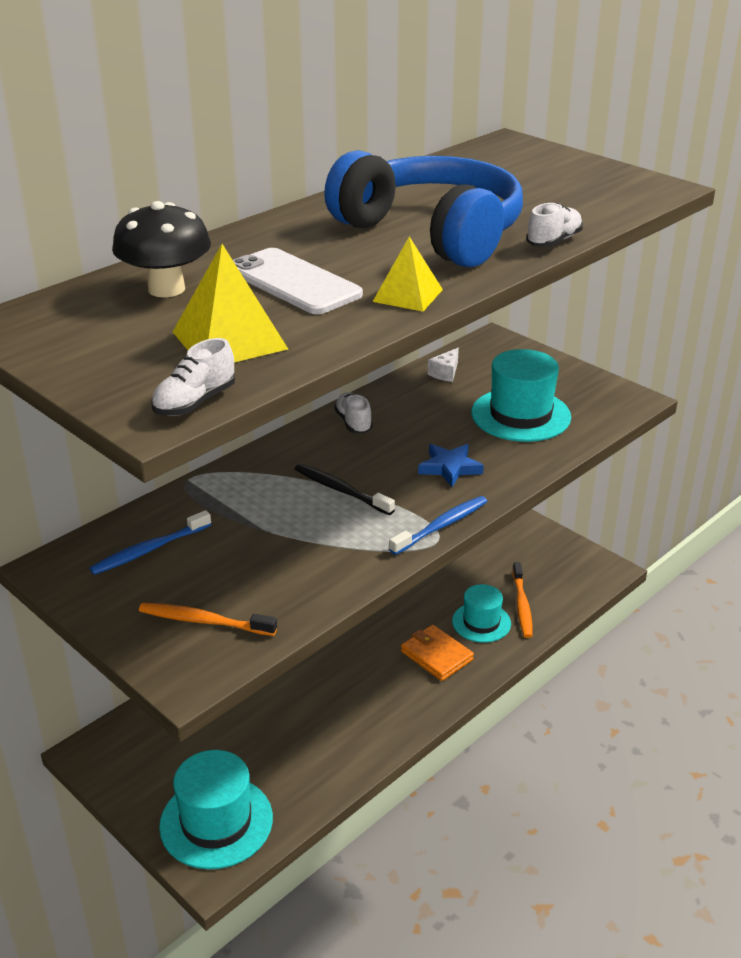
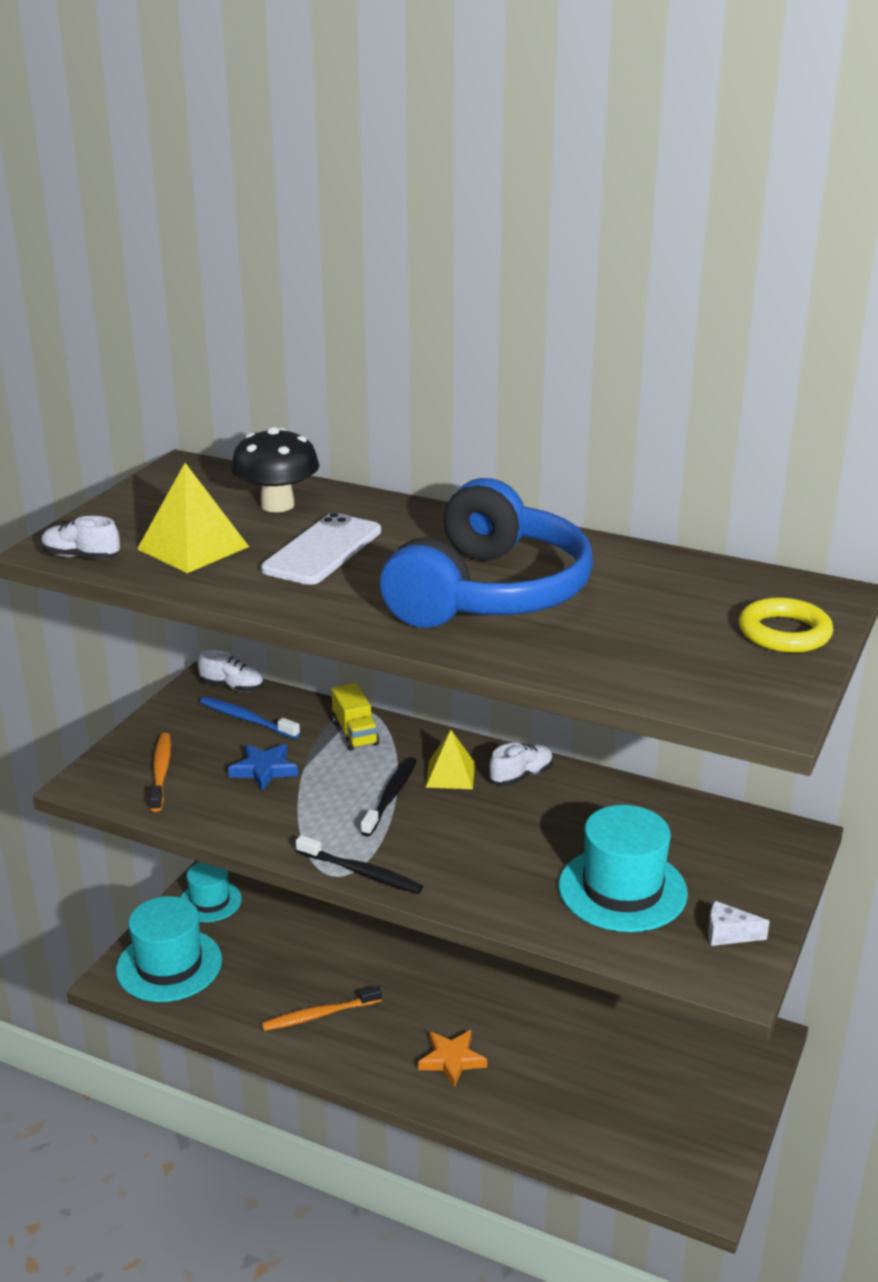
camera: 70 degrees right, 5 degrees down
yellow pyramid [373,237,443,311] -> yellow pyramid moved to [426,730,475,789]
blue toothbrush [389,496,487,555] -> black toothbrush [296,835,423,894]
orange wallet [401,625,474,681] -> orange star [418,1030,487,1087]
blue star [418,444,484,487] -> blue star moved to [228,744,298,791]
white cheese [428,348,459,382] -> white cheese moved to [708,901,770,946]
turquoise hat [452,584,511,643] -> turquoise hat moved to [180,862,242,922]
orange toothbrush [513,562,532,638] -> orange toothbrush moved to [262,986,382,1031]
white shoe [526,203,583,247] -> white shoe moved to [198,649,263,692]
none -> yellow truck [331,683,379,751]
none -> yellow ring [739,597,833,653]

